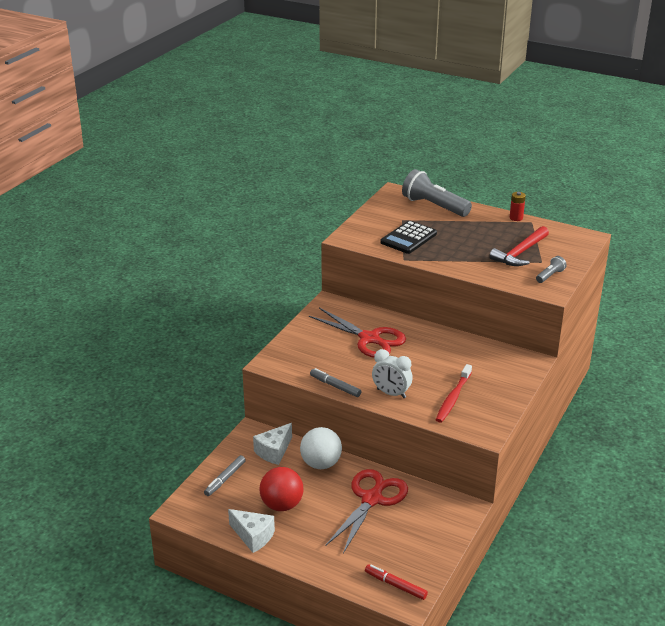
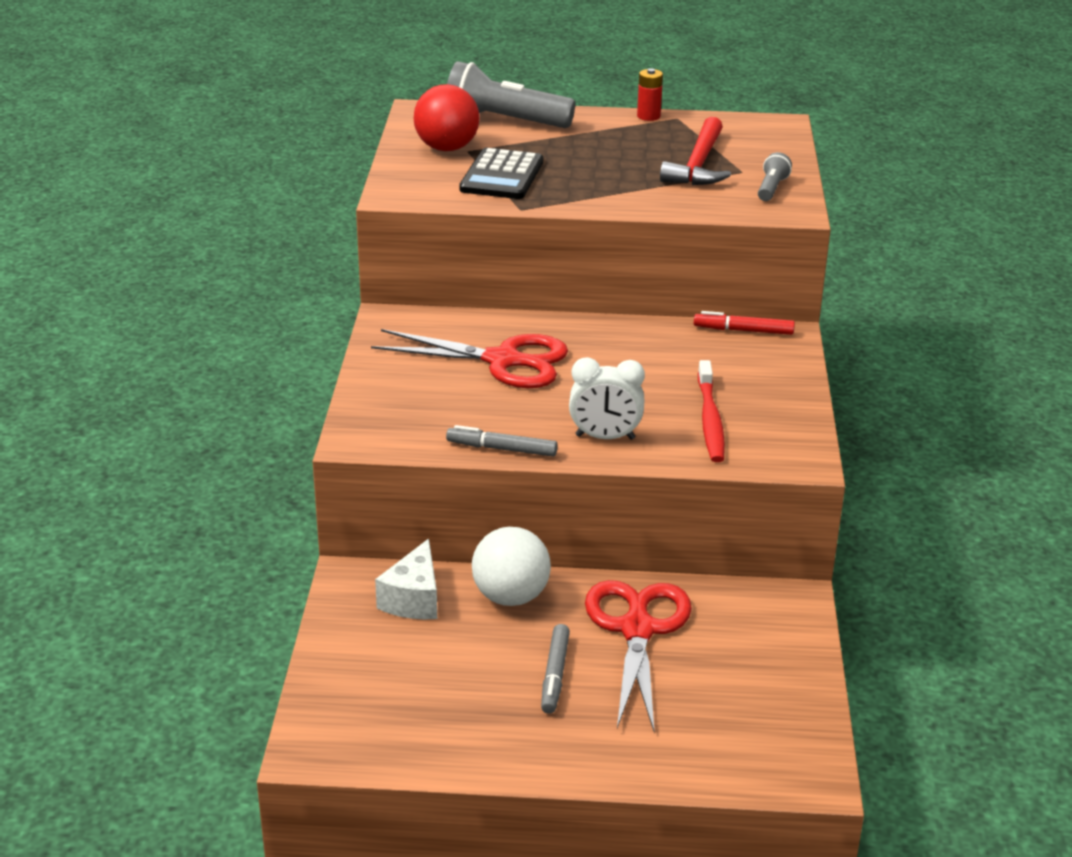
camera: 25 degrees left, 0 degrees up
grey marker [204,455,246,496] -> grey marker moved to [541,624,570,714]
white cheese [228,509,275,553] -> none
red ball [260,467,303,511] -> red ball moved to [413,84,479,151]
red marker [365,565,428,600] -> red marker moved to [694,311,795,335]

